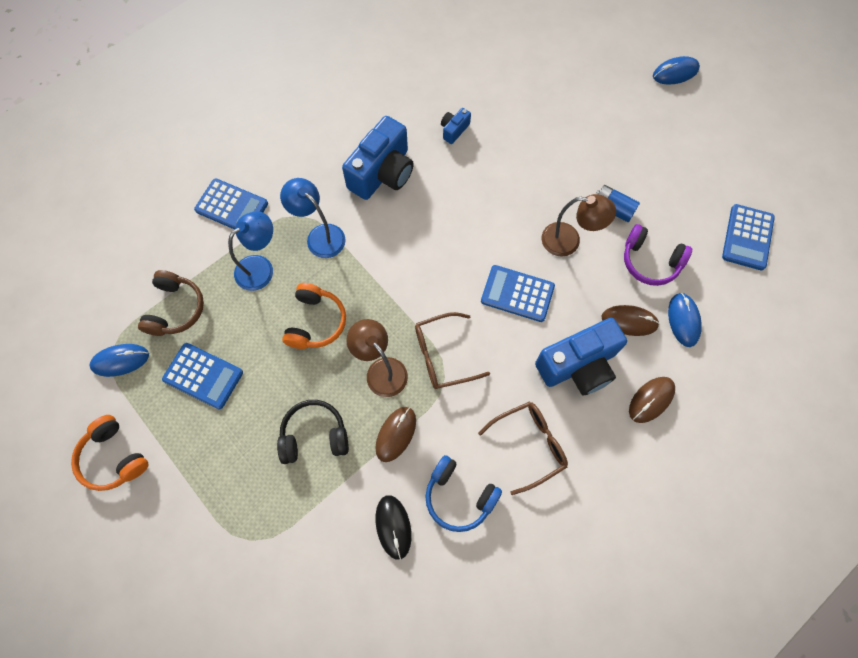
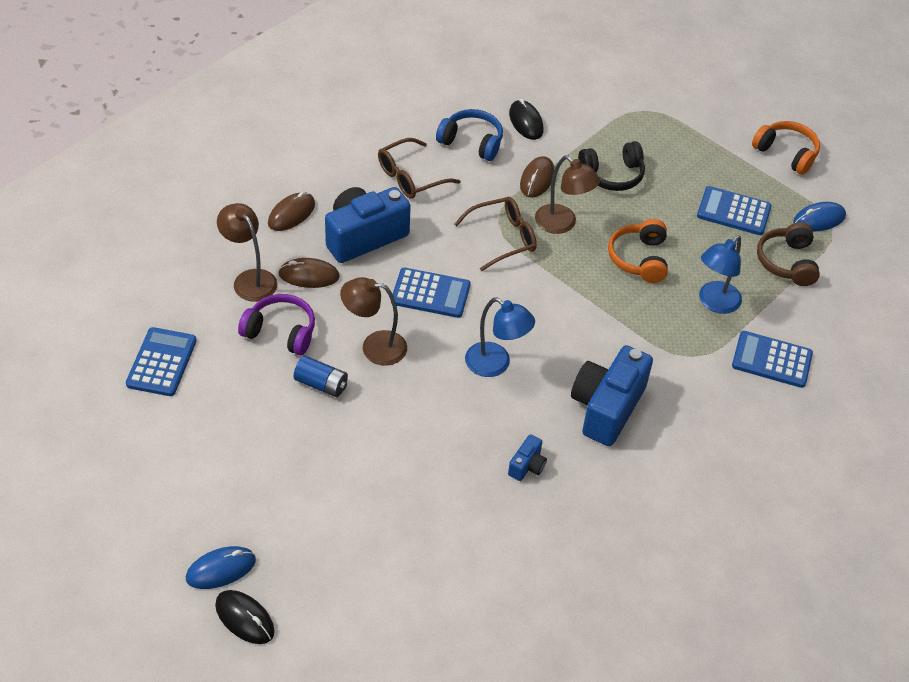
camera: 170 degrees right, 20 degrees down
blue lamp [280,178,346,258] -> blue lamp moved to [465,298,535,377]
blue mouse [668,293,702,347] -> brown lamp [217,203,277,302]
none -> black mouse [215,590,275,644]

